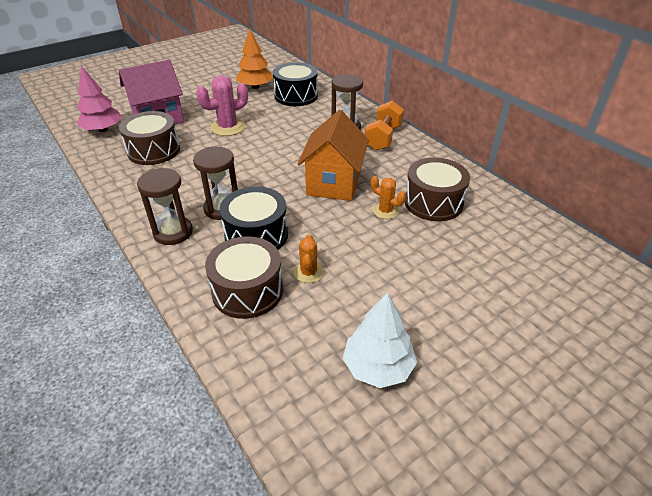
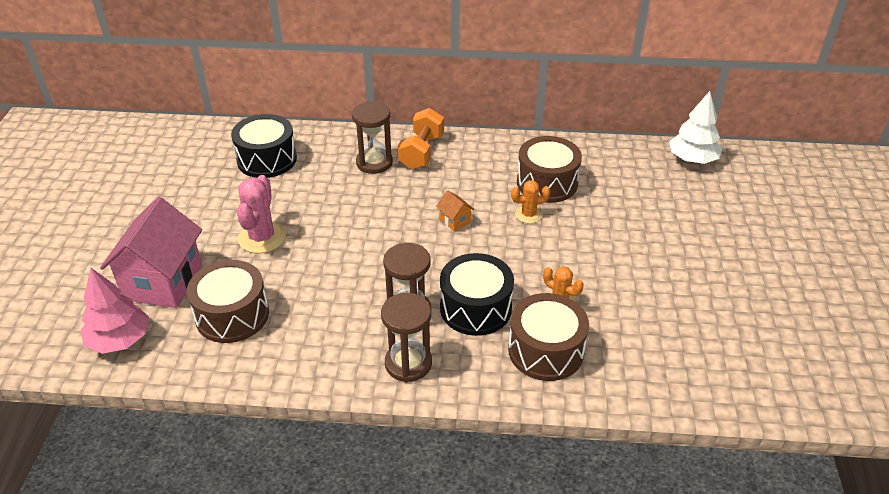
camera: 50 degrees left, 0 degrees up
orange tree [236,28,273,89] -> none
orange house [297,110,369,201] -> orange house [436,190,474,231], size x0.41
white tree [343,292,417,388] -> white tree moved to [669,91,722,164]
orange dumbbell [365,101,404,151] -> orange dumbbell turned 45 degrees clockwise [398,108,444,170]

